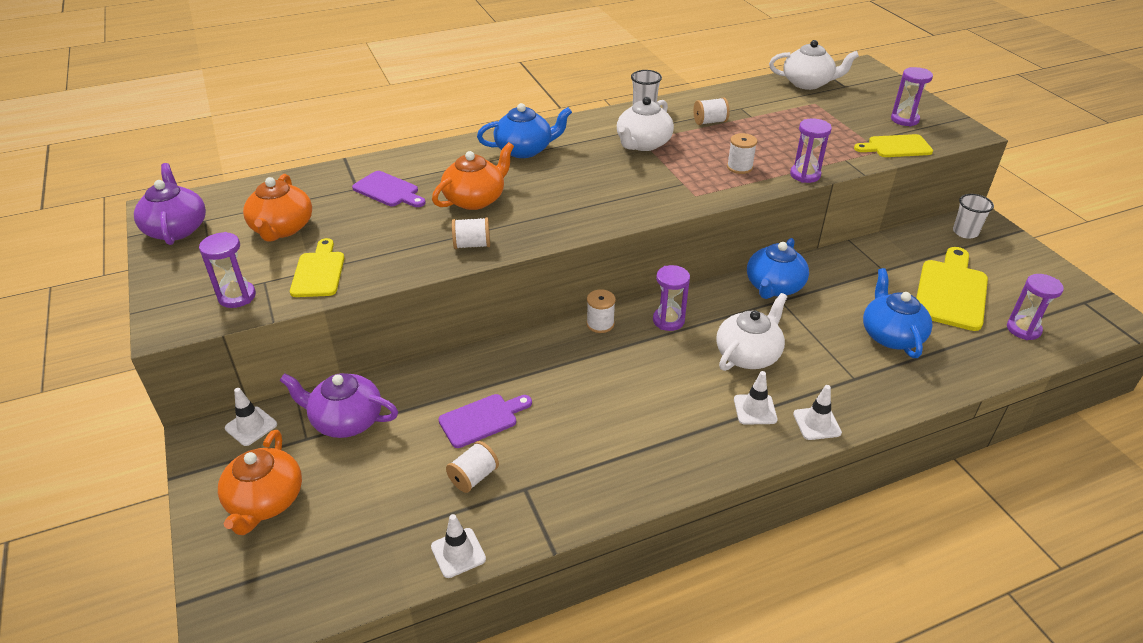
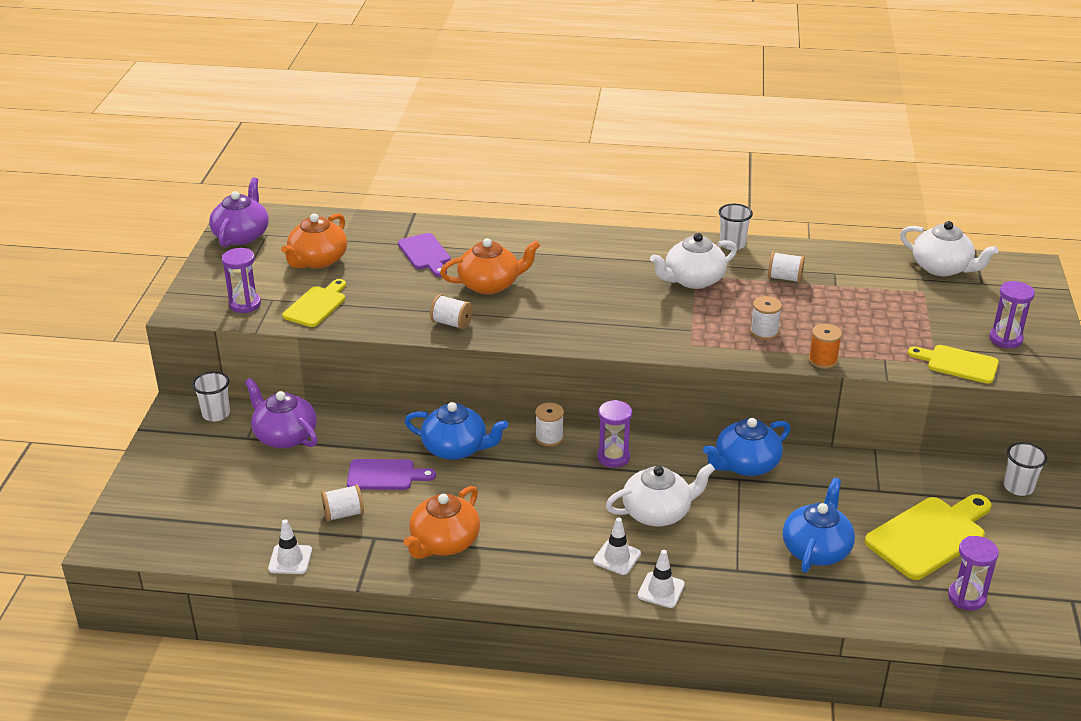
camera: 30 degrees right, 5 degrees down
orange teapot [218,430,302,535] -> orange teapot moved to [403,486,480,559]
white traffic cone [225,388,277,446] -> white cup [192,371,230,422]
blue teapot [477,103,572,158] -> blue teapot moved to [404,402,508,460]
purple hourglass [790,118,832,183] -> orange spool [808,324,842,369]

